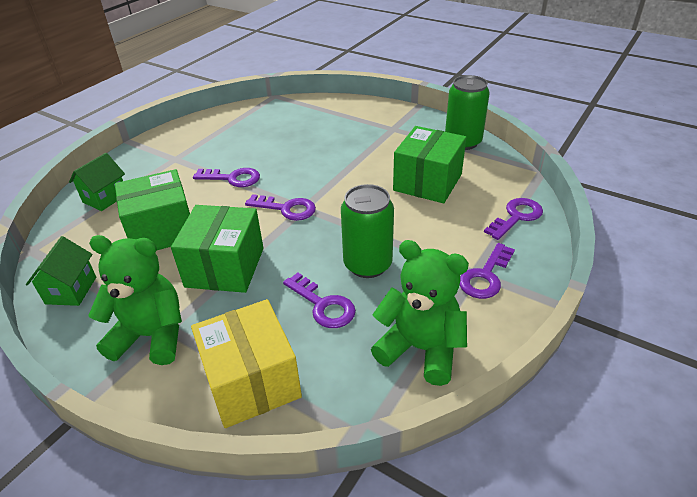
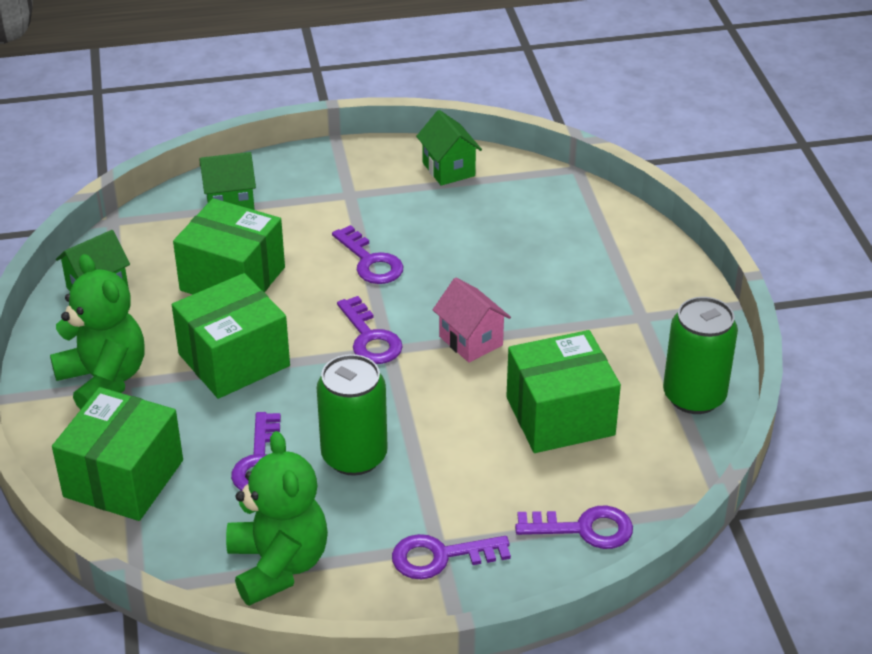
camera: 45 degrees right, 0 degrees up
yellow box [191,299,302,428] -> green box [52,387,183,521]
none -> green house [416,110,482,186]
none -> pink house [433,278,511,363]

